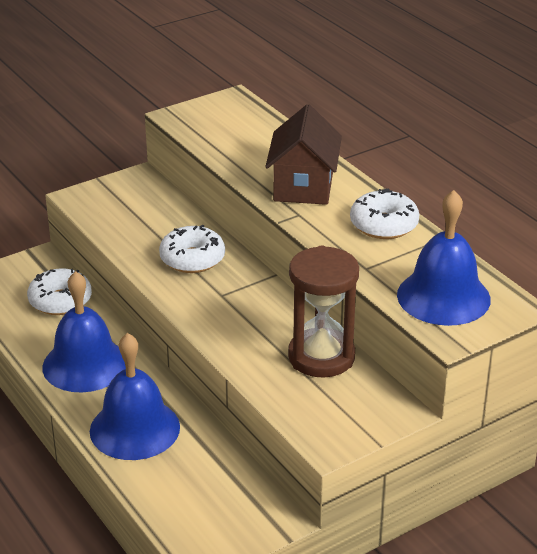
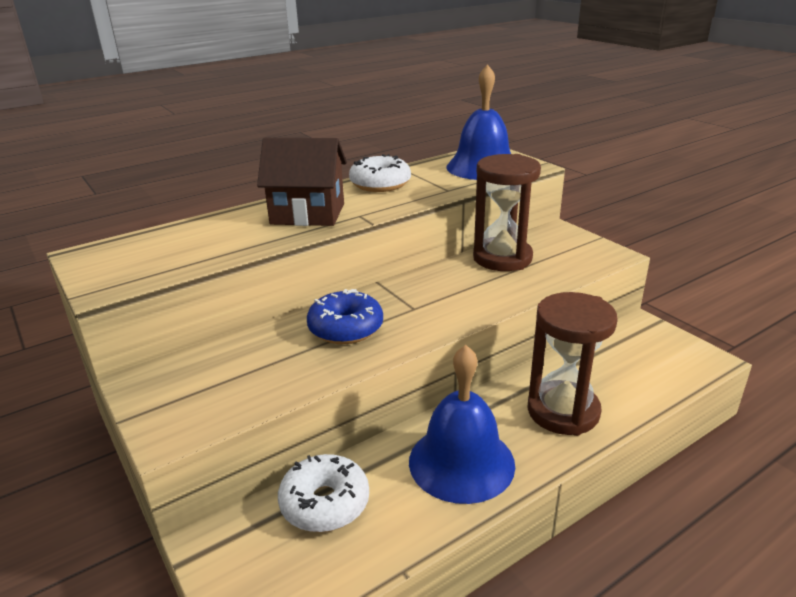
camera: 90 degrees left, 5 degrees down
blue bell [90,333,180,460] -> brown hourglass [527,292,618,436]
white donut [159,225,225,273] -> blue donut [307,289,383,344]

